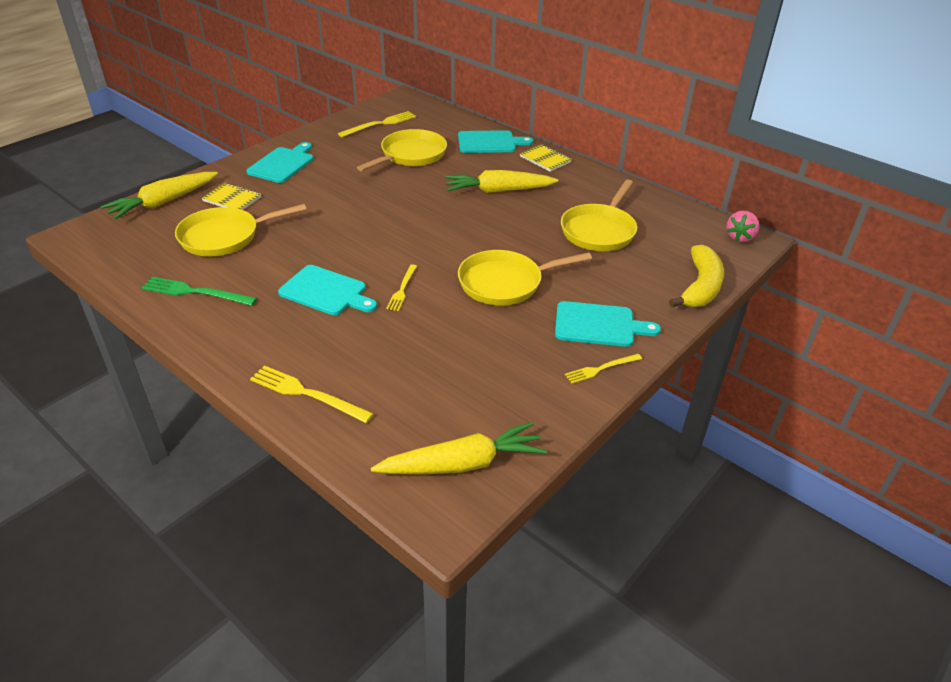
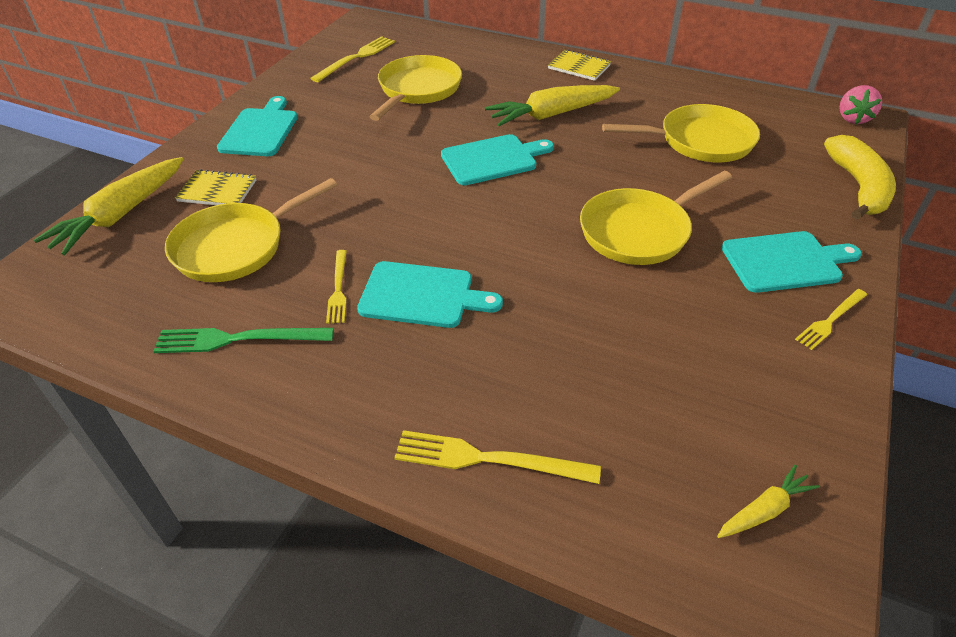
camera: 15 degrees left, 5 degrees up
yellow carrot [371,422,547,475] -> yellow carrot [717,464,820,538], size x0.51
yellow fork [386,264,417,311] -> yellow fork moved to [326,250,347,324]
turquoise cutting board [458,130,533,153] -> turquoise cutting board moved to [441,134,554,185]
yellow pan [561,180,637,251] -> yellow pan turned 105 degrees counterclockwise [602,104,760,162]

